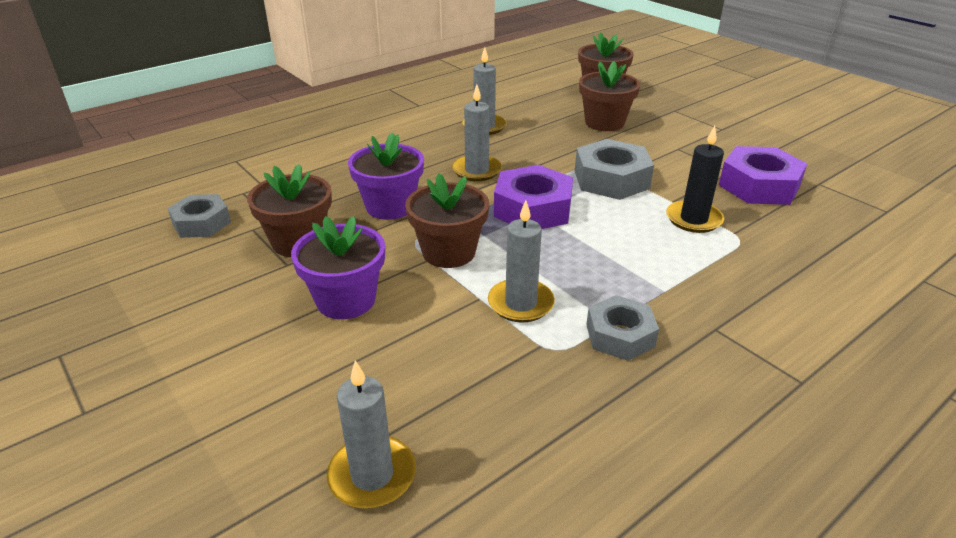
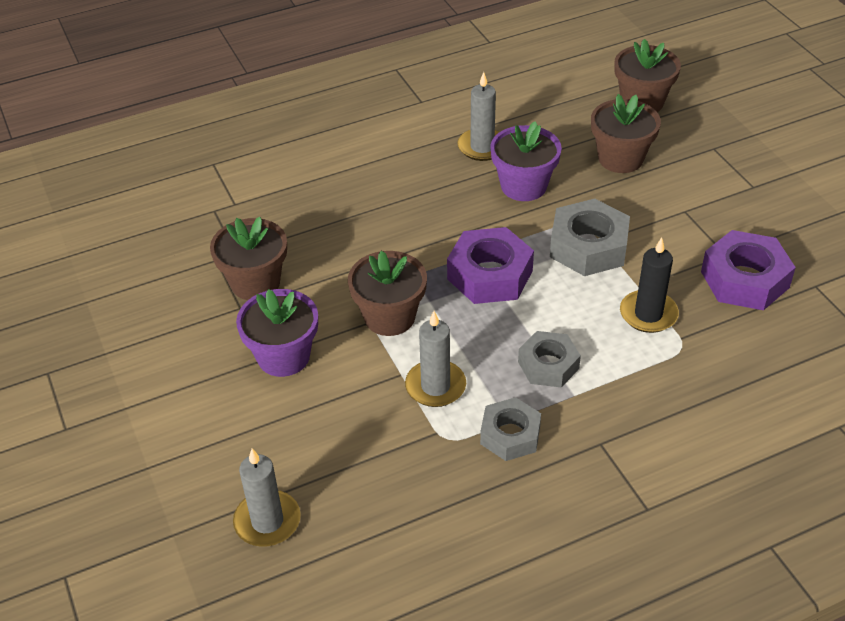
camera: 15 degrees right, 10 degrees up
grey nut [168,194,231,238] -> grey nut moved to [518,331,581,387]
purple flower pot [348,133,424,220] -> purple flower pot moved to [490,121,562,201]
grey candle [452,84,502,181] -> none

